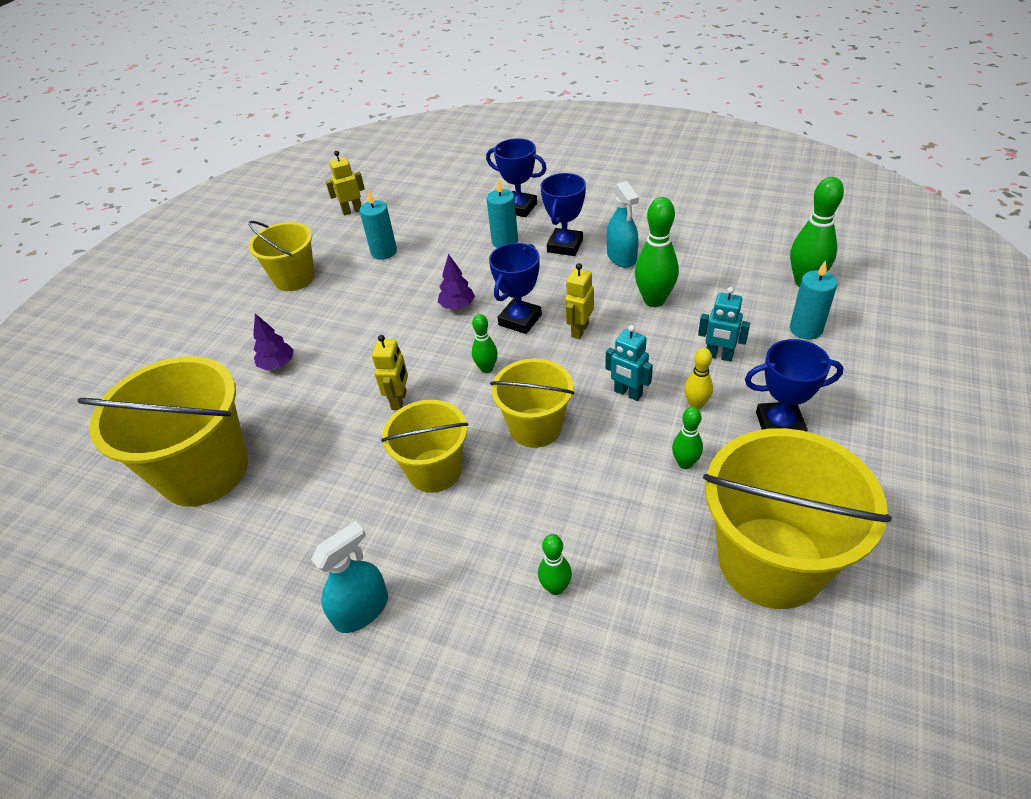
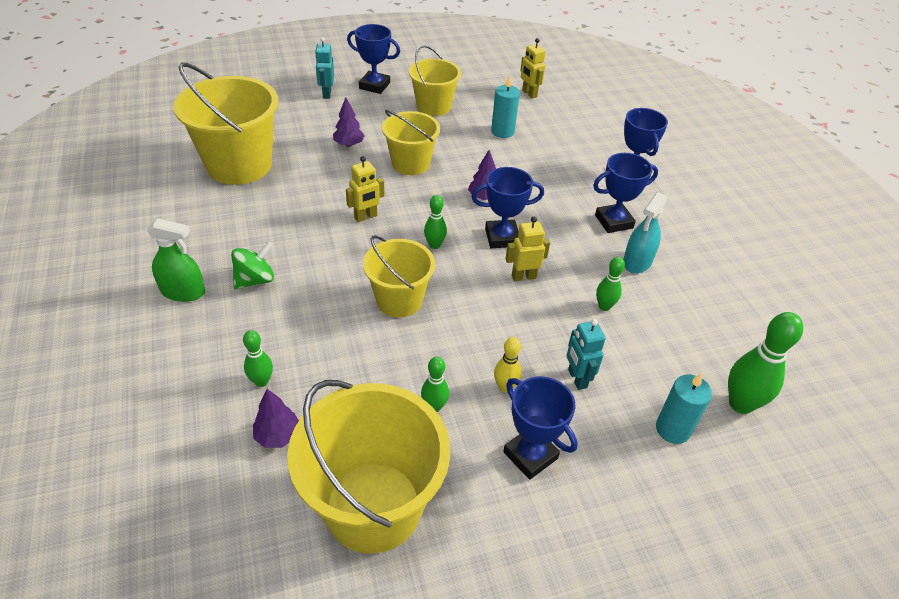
camera: 45 degrees right, 0 degrees up
turquoise spray bottle [311,521,388,633] -> green spray bottle [147,218,205,302]
yellow robot [325,151,365,216] -> yellow robot turned 150 degrees counterclockwise [520,38,546,98]
yellow bucket [381,400,469,493] -> yellow bucket moved to [382,110,440,175]
turquoise candle [486,178,518,248] -> none
turquoise robot [605,325,653,401] -> turquoise robot moved to [315,37,334,99]
green bowling pin [635,197,679,307] -> green bowling pin [596,257,625,311], size x0.56
none -> green spinning top [231,241,274,289]
none -> purple tree [253,389,299,448]
none -> blue trophy [347,24,400,94]

